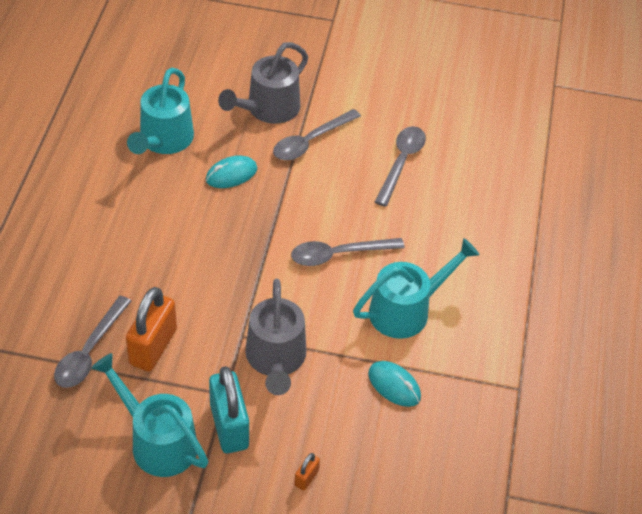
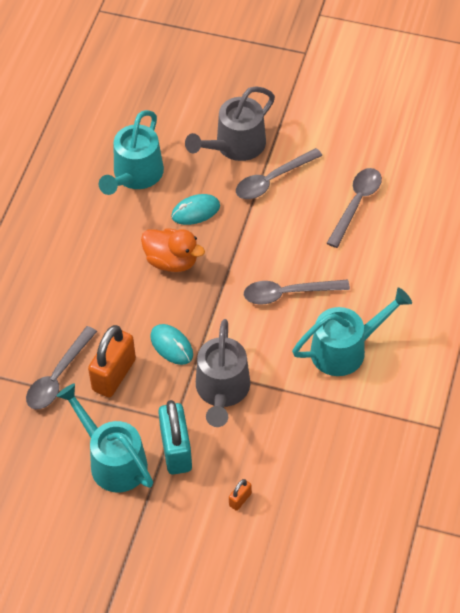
camera: 10 degrees right, 5 degrees up
turquoise mouse [368,361,421,407] -> turquoise mouse moved to [150,324,193,365]
none -> orange duck [141,228,205,272]

